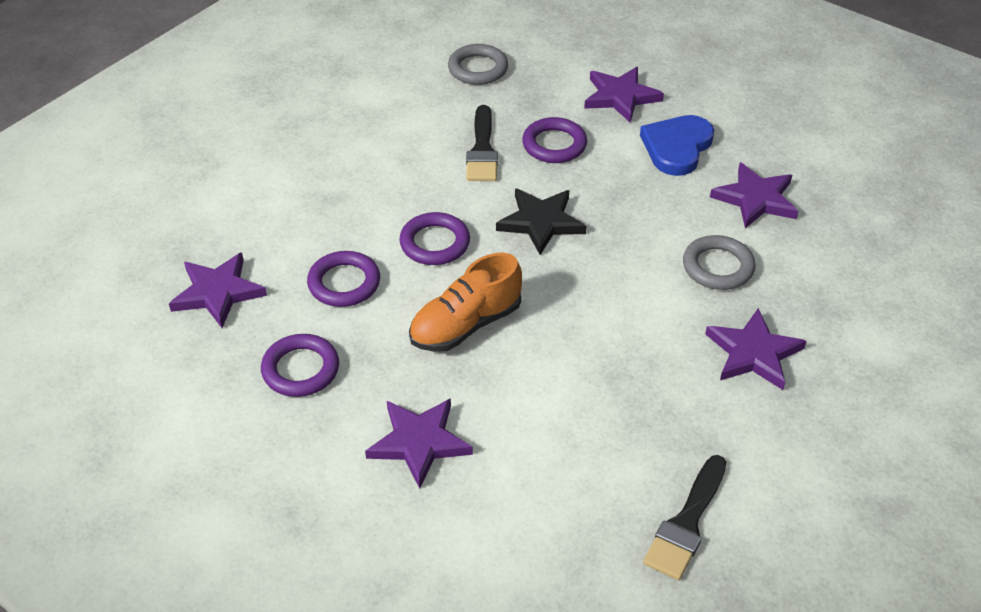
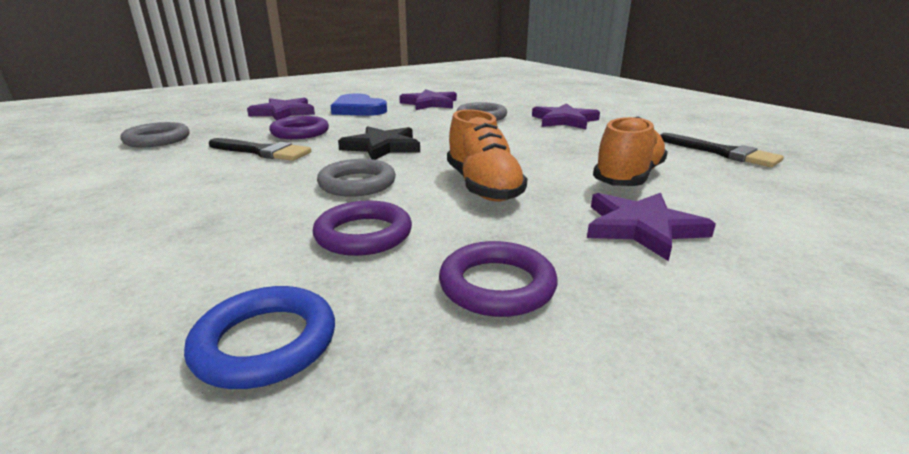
camera: 70 degrees left, 20 degrees down
purple star [169,252,267,328] -> blue ring [184,286,335,389]
purple ring [399,212,470,265] -> grey ring [317,159,396,197]
none -> orange shoe [593,116,668,186]

